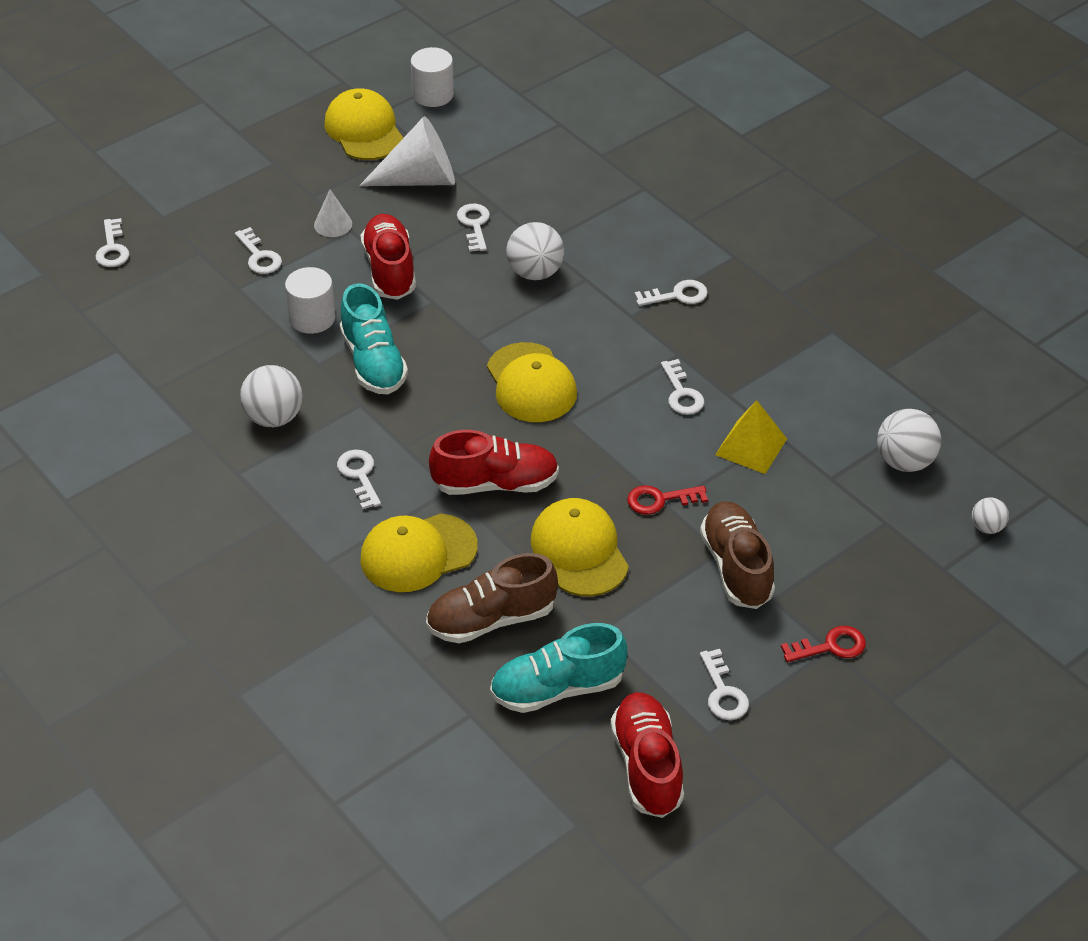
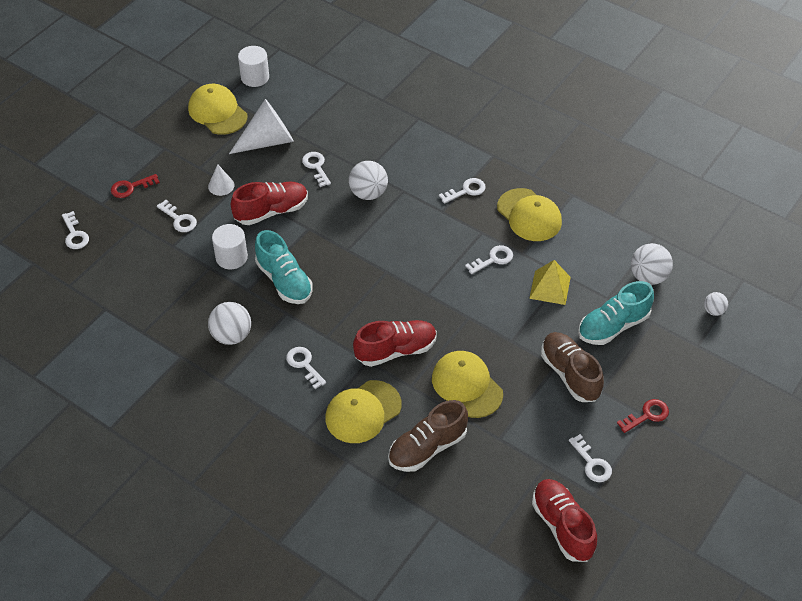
camera: 15 degrees left, 5 degrees up
red shoe [361,214,416,300] -> red shoe turned 90 degrees clockwise [231,182,308,225]
yellow cap [487,342,577,422] -> yellow cap moved to [497,188,562,241]
turquoise shoe [490,623,628,713] -> turquoise shoe moved to [578,281,654,345]
red key [627,485,708,515] -> red key moved to [111,174,160,198]
white key [661,359,704,415] -> white key turned 90 degrees counterclockwise [465,245,513,274]

